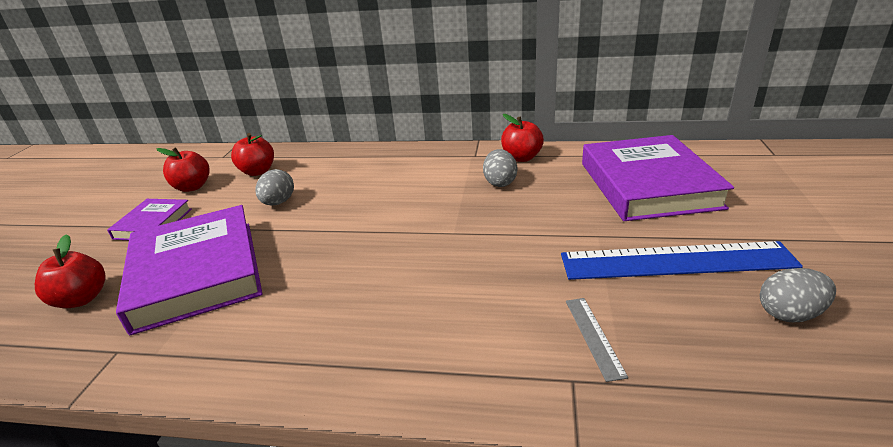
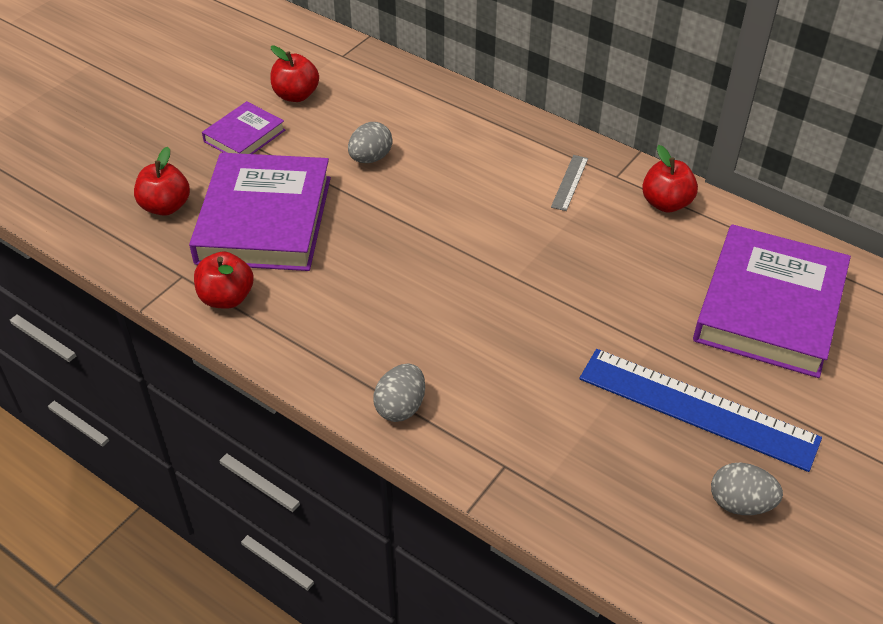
camera: 25 degrees right, 15 degrees up
red apple [231,133,274,176] -> red apple moved to [194,251,254,309]
grey egg [483,149,517,187] -> grey egg moved to [373,363,425,422]
grey ruler [566,298,628,382] -> grey ruler moved to [551,155,588,211]

